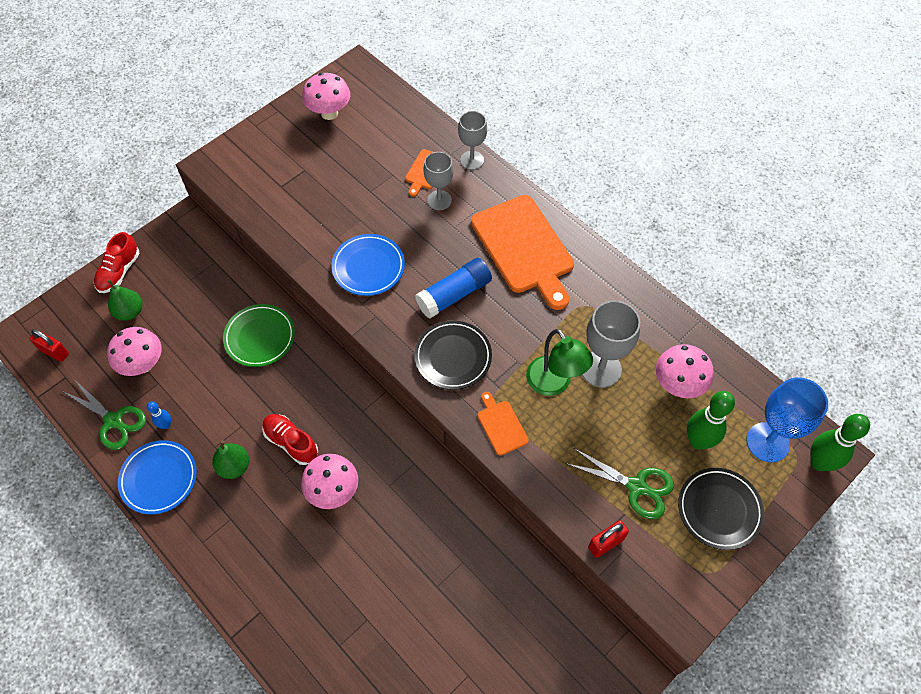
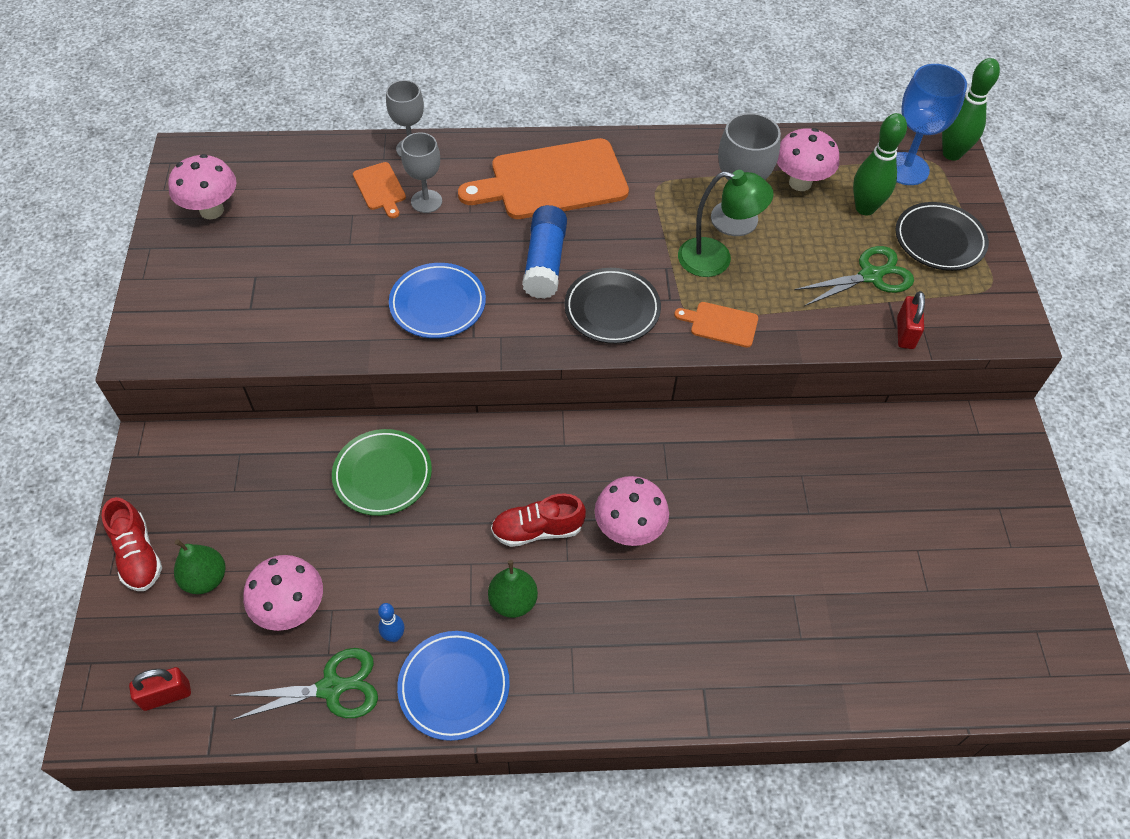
camera: 50 degrees left, 5 degrees down
orange cutting board [471,195,574,310] -> orange cutting board turned 150 degrees clockwise [458,138,629,219]

